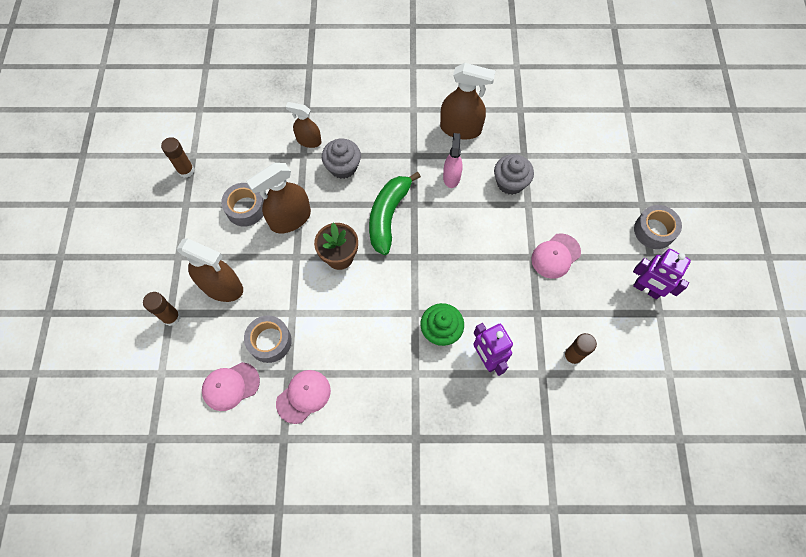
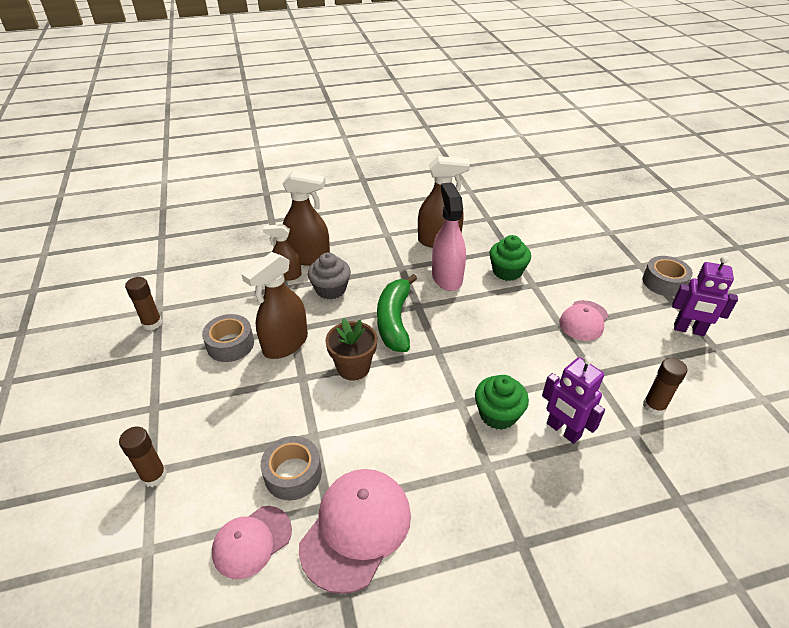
camera: 15 degrees left, 25 degrees down
brown spray bottle [177,238,243,302] -> brown spray bottle moved to [283,171,330,266]
pink cap [276,370,331,424] -> pink cap [299,469,411,594], size x1.59
pink spray bottle [443,133,463,188] -> pink spray bottle [432,182,466,291], size x1.61
grey cupcake [494,154,534,195] -> green cupcake [490,235,531,281]

